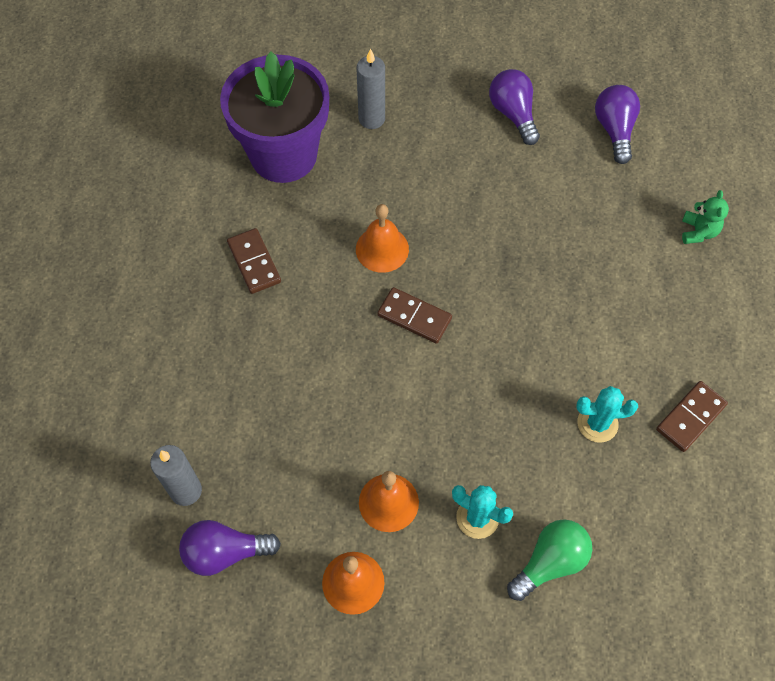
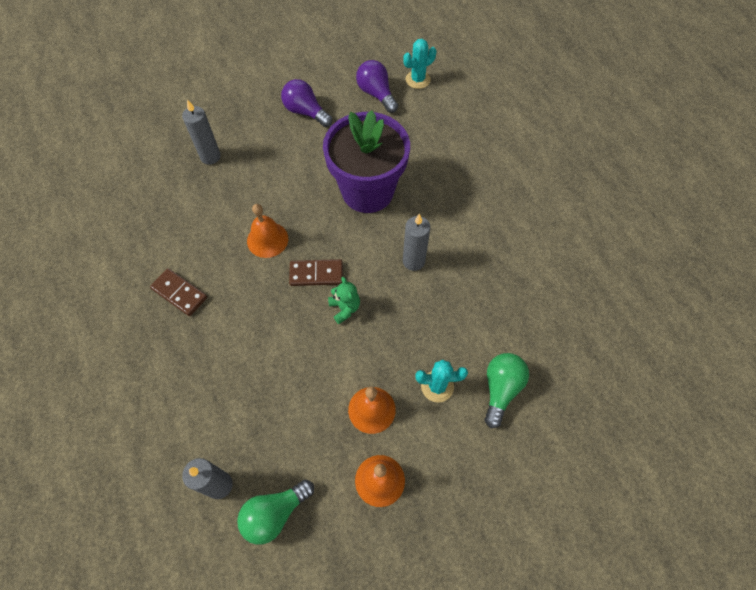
camera: 30 degrees left, 0 degrees up
purple light bulb [179,520,281,576] -> green light bulb [237,479,314,545]
purple flower pot [220,52,329,183] -> purple flower pot moved to [323,110,410,213]
turquoise cactus [576,386,638,443] -> turquoise cactus moved to [403,39,436,89]
brown domino [656,381,728,452] -> none
green teddy bear [682,190,729,244] -> green teddy bear moved to [328,277,360,324]
none -> grey candle [403,214,431,271]

